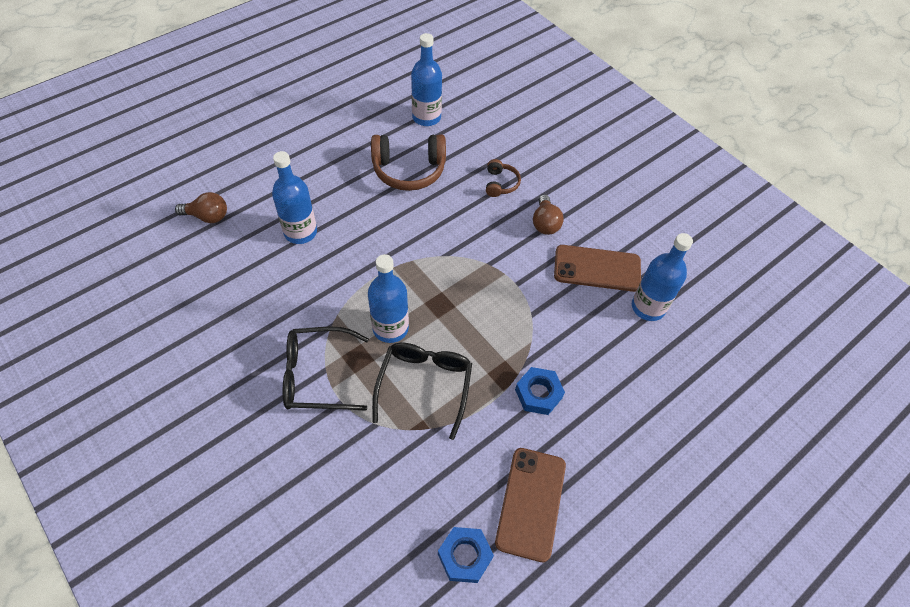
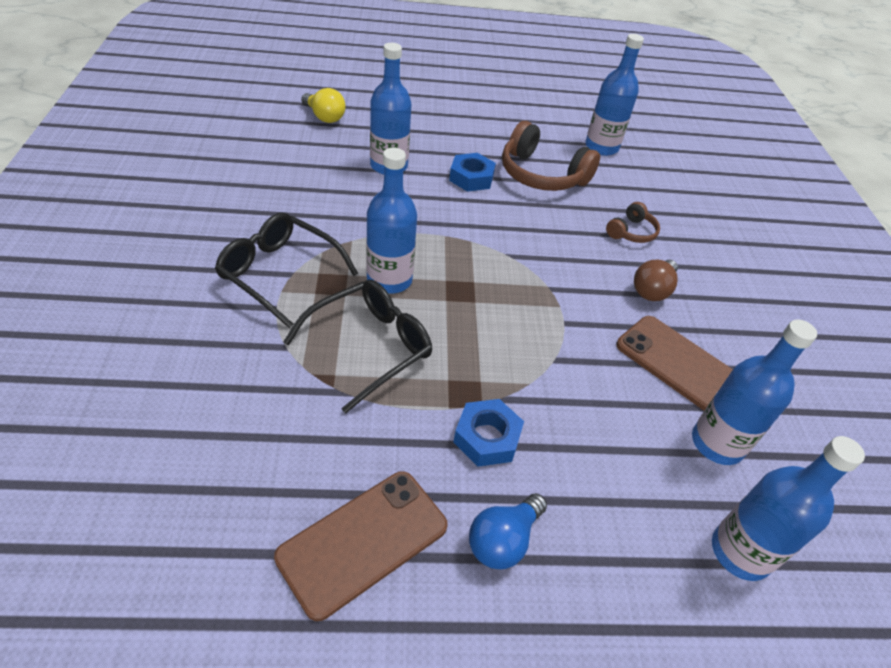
camera: 35 degrees right, 10 degrees down
brown light bulb [175,192,227,223] -> yellow light bulb [301,88,346,123]
blue nut [438,527,494,583] -> blue nut moved to [449,153,496,192]
none -> blue light bulb [469,493,547,569]
none -> blue bottle [712,436,865,581]

